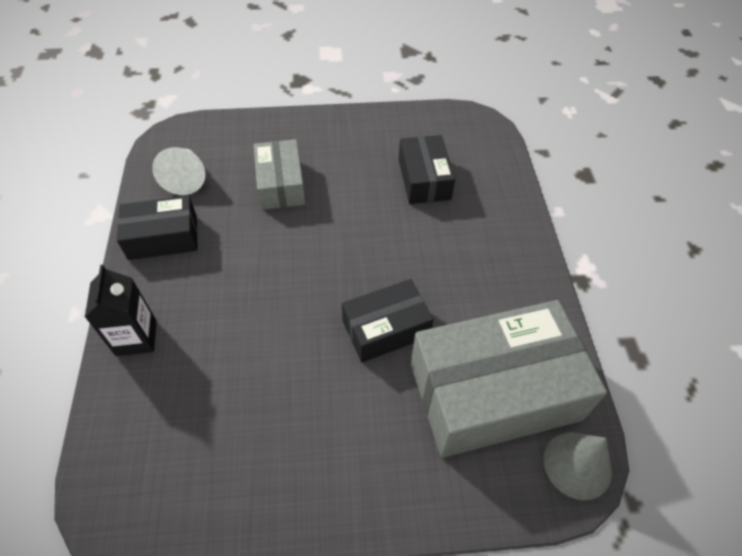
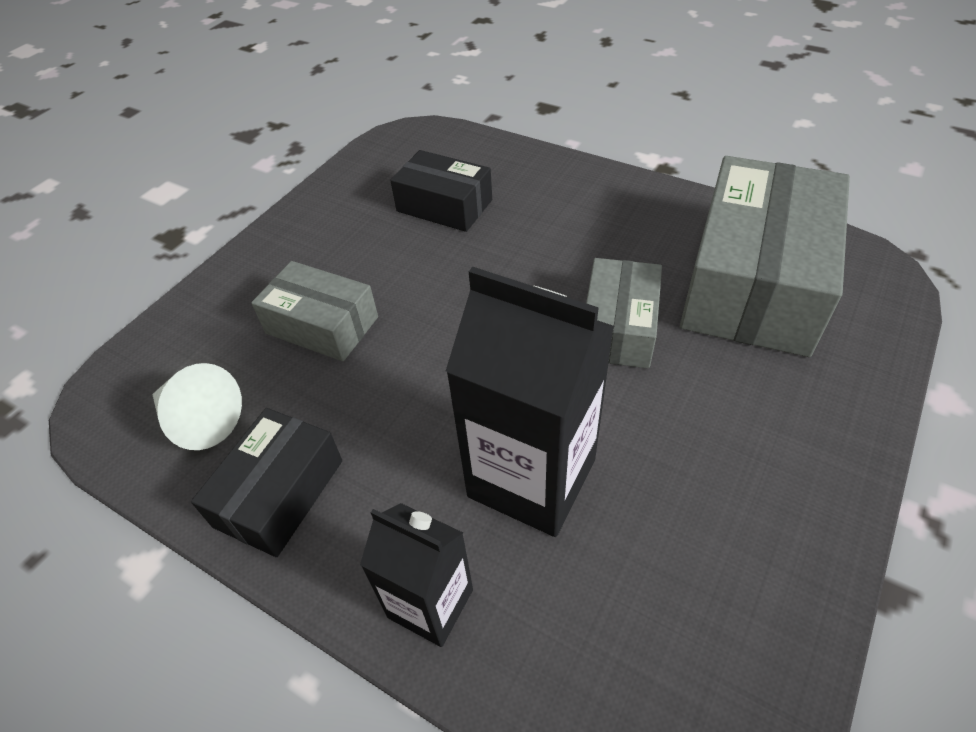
camera: 50 degrees left, 5 degrees down
black box [342,279,434,362] -> grey box [586,258,662,368]
grey cone [544,432,612,500] -> none
none -> black carton [446,267,614,537]

